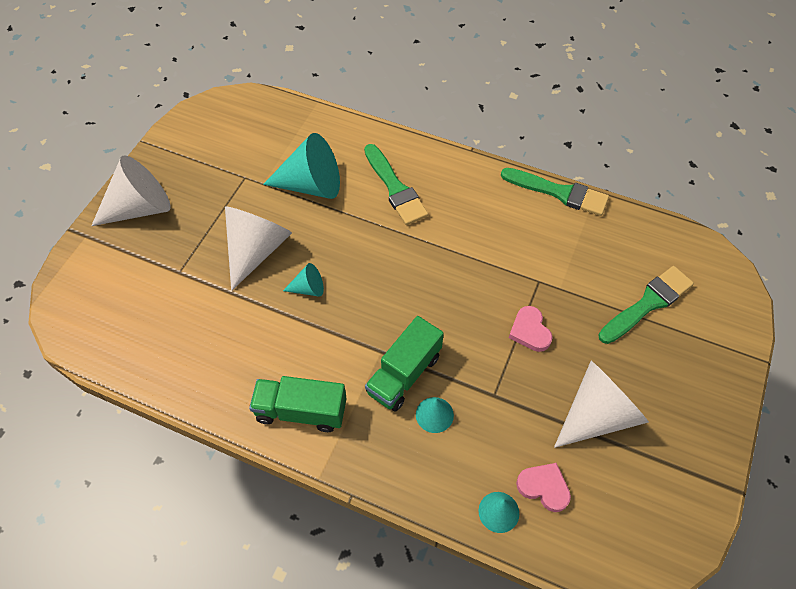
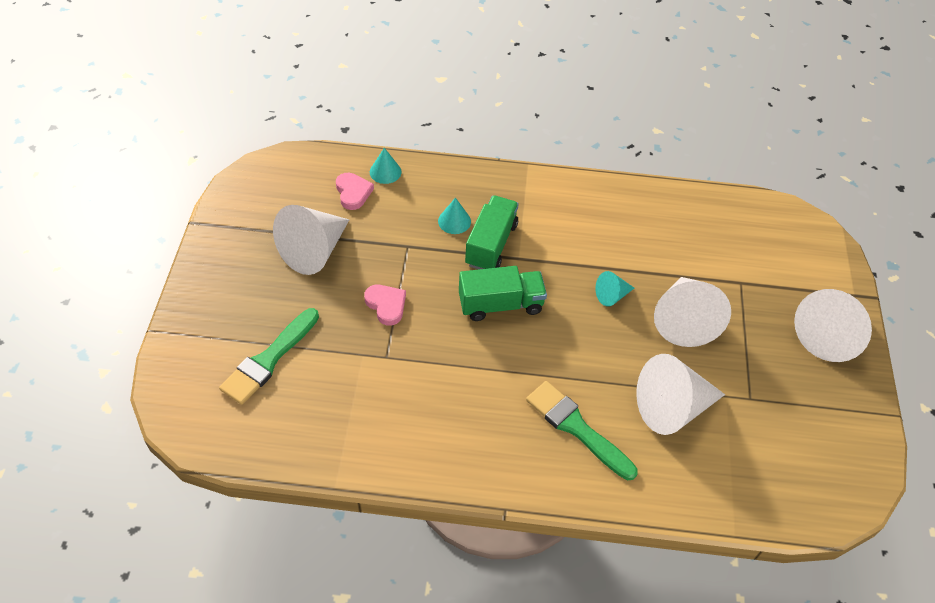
camera: 160 degrees right, 5 degrees down
green truck [249,376,347,432] -> green truck moved to [459,266,547,321]
turquoise cone [263,133,340,199] -> white cone [636,354,725,435]
green brush [501,168,609,216] -> none
pink heart [516,463,571,512] -> pink heart turned 120 degrees counterclockwise [336,173,374,210]

